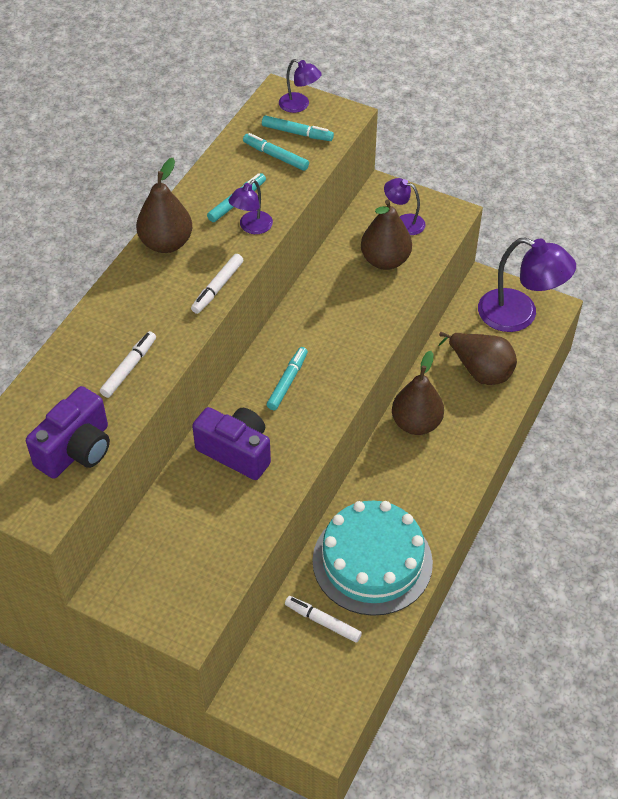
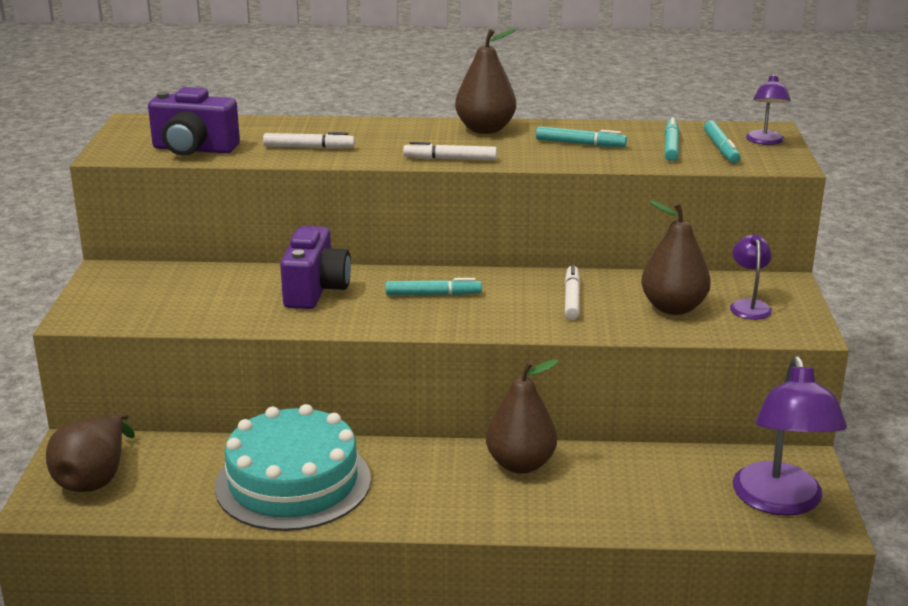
camera: 65 degrees right, 25 degrees down
purple lamp [228,180,273,234] -> none
white marker [285,596,362,643] -> white marker moved to [565,264,580,320]
brown pear [438,332,517,385] -> brown pear moved to [46,413,135,492]

